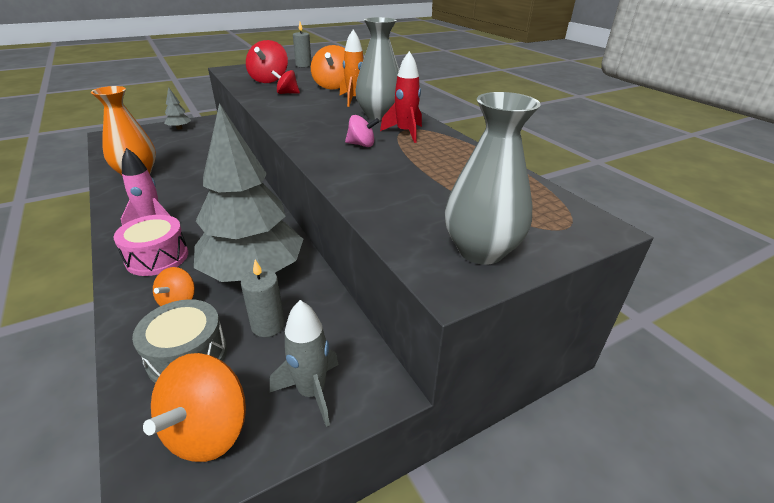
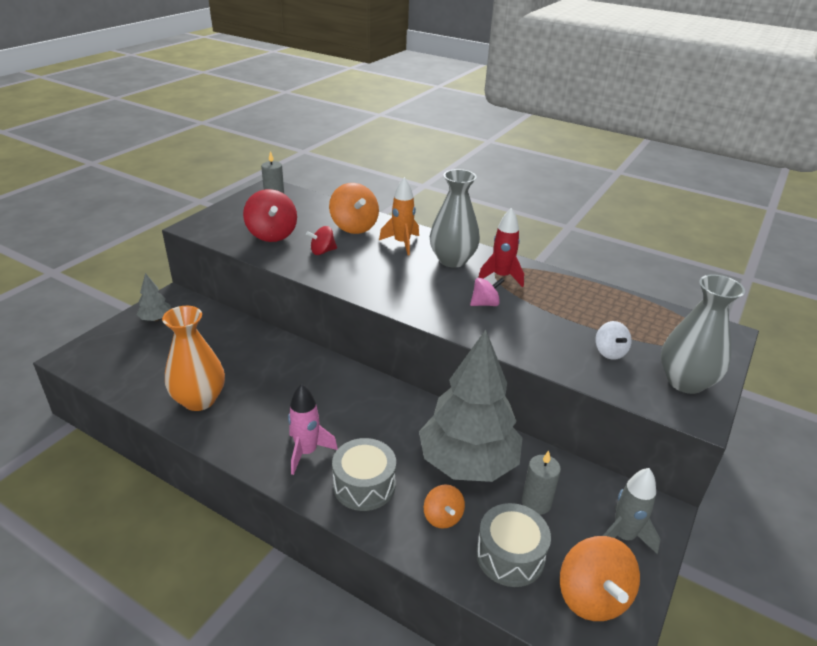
camera: 30 degrees left, 0 degrees up
pink drum [114,215,188,276] -> grey drum [332,438,396,511]
none -> white spinning top [595,321,632,360]

